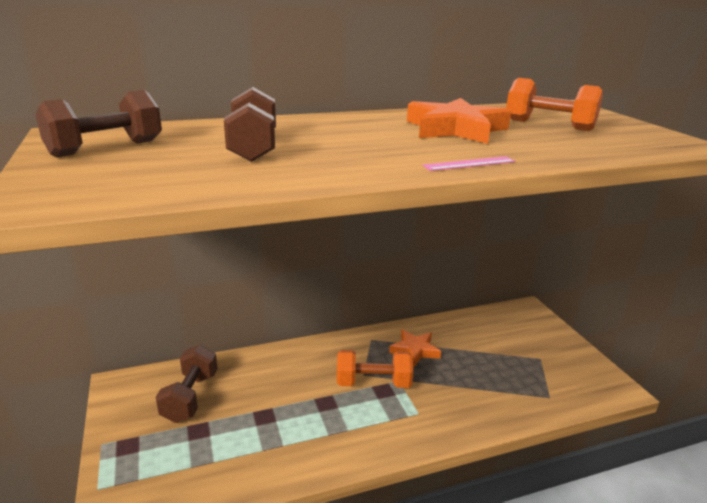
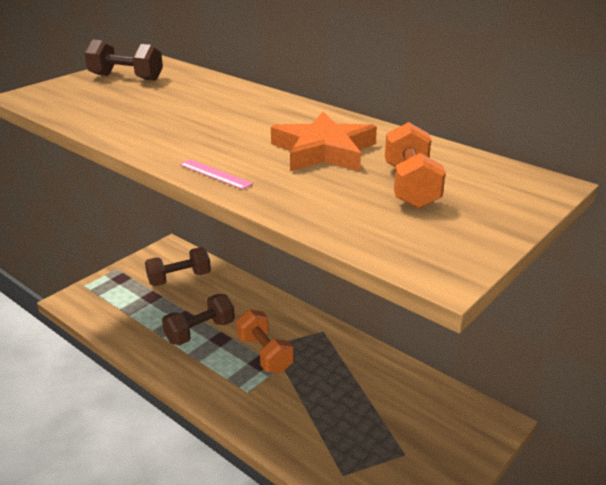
camera: 60 degrees right, 5 degrees up
brown dumbbell [224,87,276,162] -> brown dumbbell moved to [162,294,235,345]
orange star [389,330,441,367] -> none

